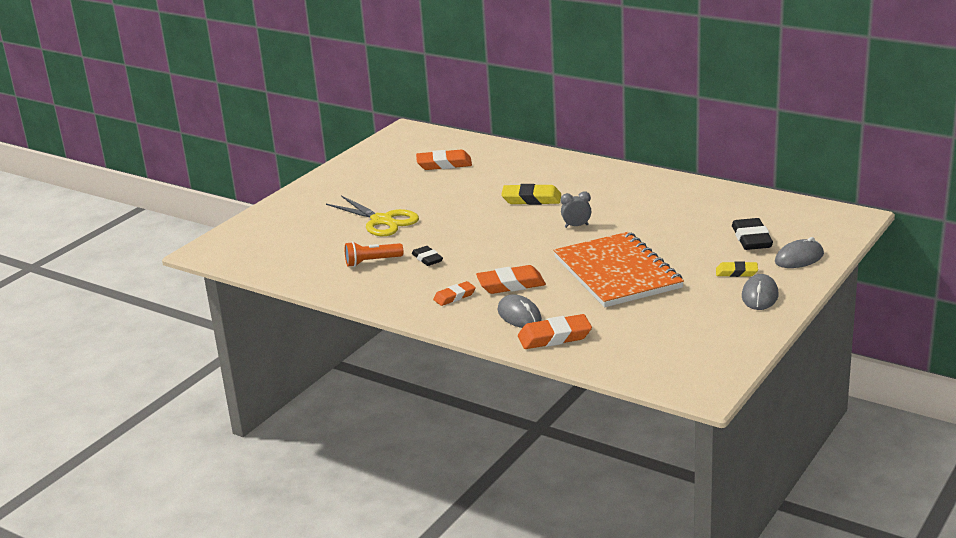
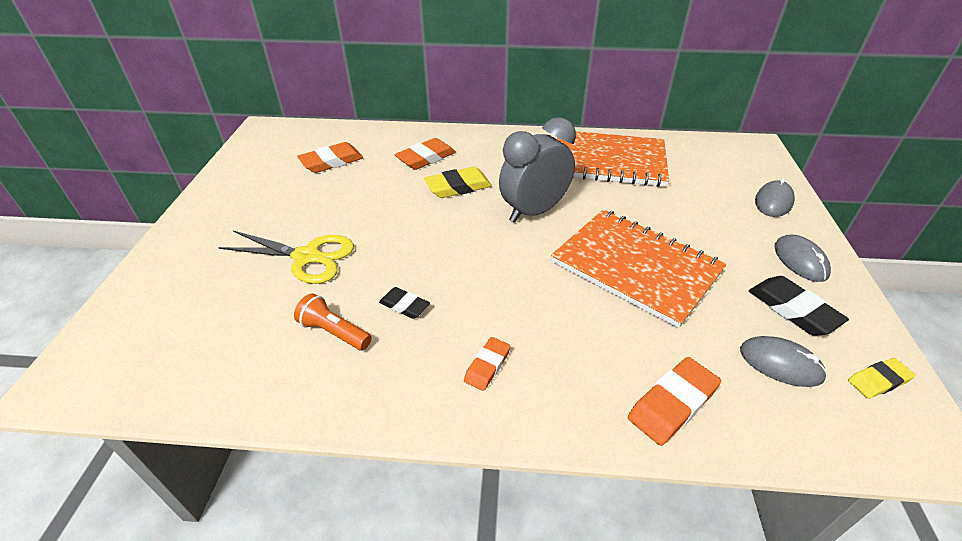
camera: 30 degrees left, 15 degrees up
orange flashlight [345,241,403,267] -> orange flashlight turned 75 degrees clockwise [294,293,372,350]
orange eraser [476,265,546,294] -> orange eraser moved to [395,138,456,170]
grey mouse [498,295,542,328] -> grey mouse moved to [740,336,827,387]
grey clock [561,191,591,228] -> grey clock [499,117,576,223], size x2.30
yellow eraser [716,261,758,277] -> yellow eraser moved to [848,358,915,399]
black eraser [732,218,773,250] -> black eraser moved to [749,276,849,336]
none -> orange notebook [557,131,669,187]

